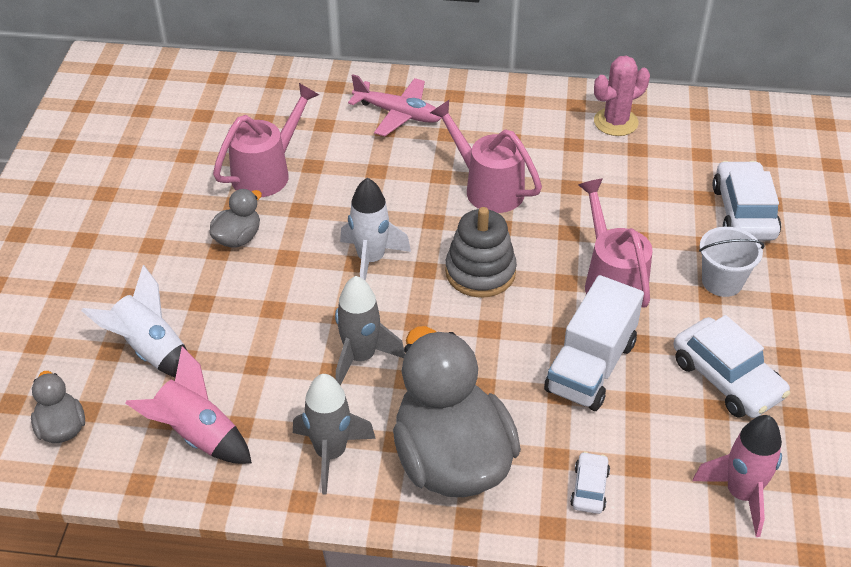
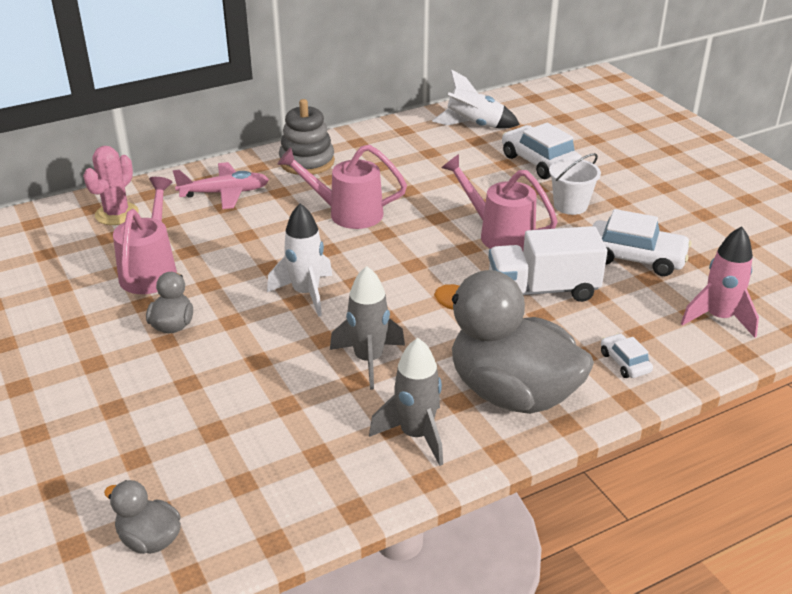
camera: 35 degrees left, 10 degrees down
white rocket [81,265,187,378] -> white rocket moved to [432,70,520,128]
pink rocket [125,346,252,464] -> none
grey stacking toy [445,207,517,298] -> grey stacking toy moved to [279,99,335,175]
white truck [544,275,644,411] -> white truck turned 90 degrees clockwise [488,226,607,302]
pink cactus [594,56,650,136] -> pink cactus moved to [83,146,139,225]

